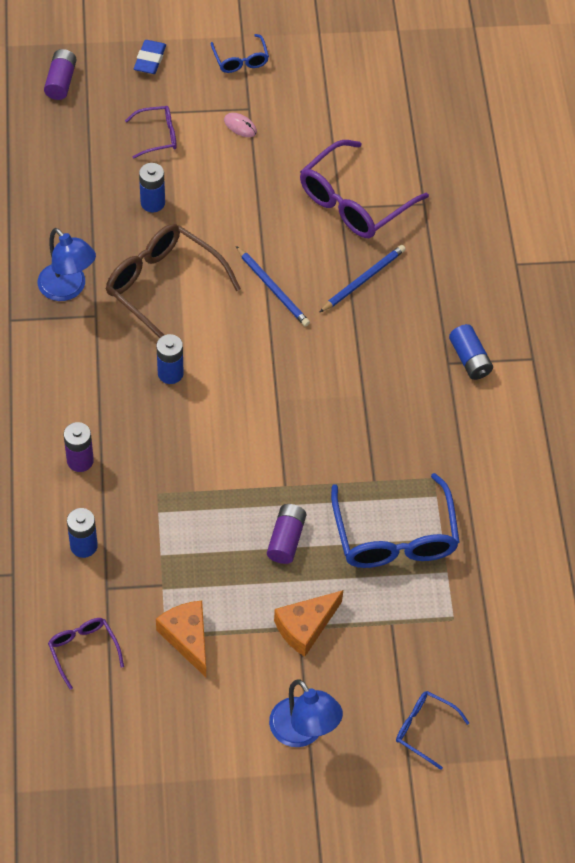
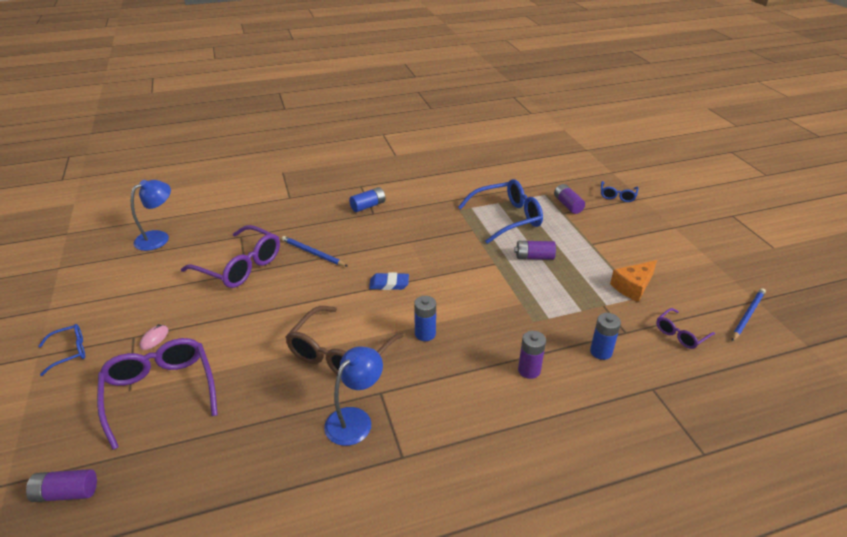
camera: 100 degrees left, 20 degrees down
purple glasses [125,106,177,159] -> purple glasses [97,338,218,450], size x1.93
blue eraser [134,40,166,74] -> blue eraser moved to [369,272,409,290]
blue battery [139,163,165,212] -> none
blue pencil [236,246,310,327] -> blue pencil moved to [732,288,766,341]
blue lamp [269,679,343,747] -> blue lamp moved to [131,180,171,251]
orange cheese [274,590,343,657] -> none
none -> purple battery [554,184,585,214]

